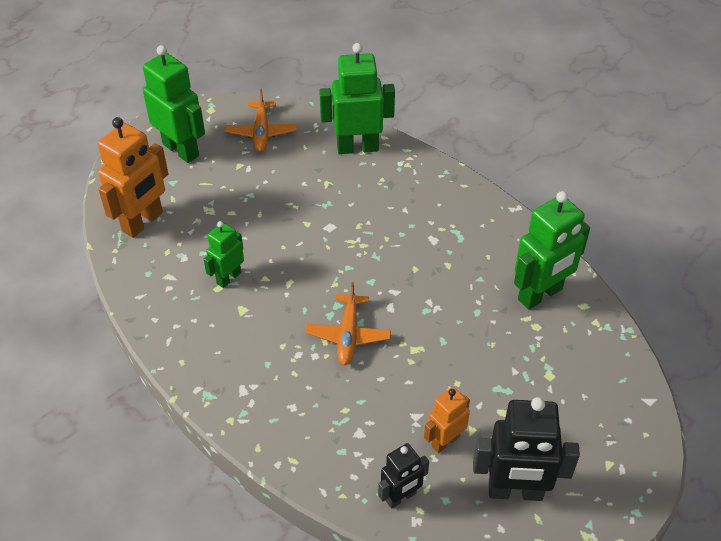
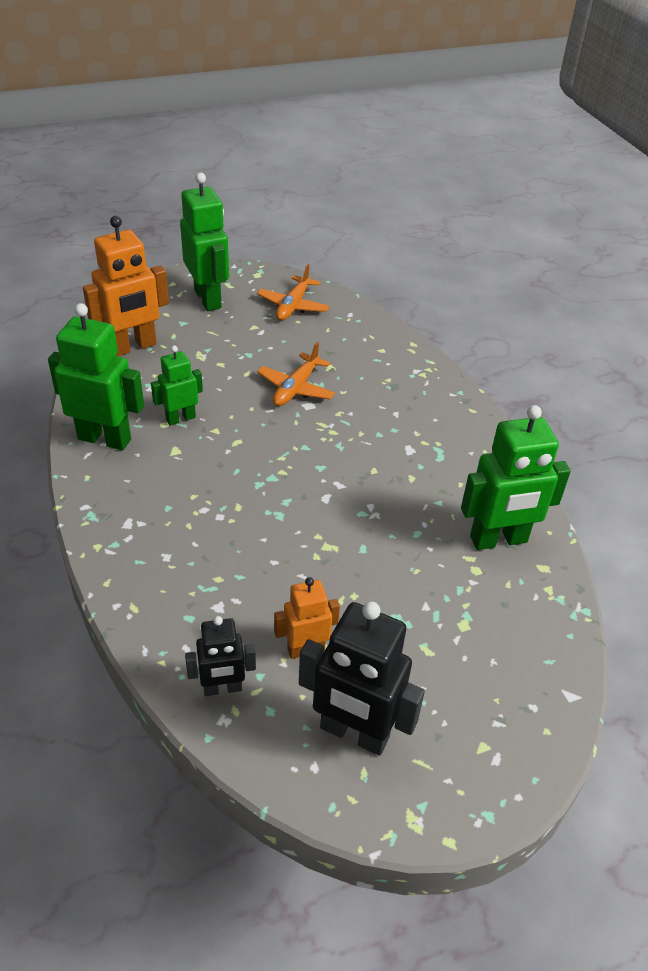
camera: 20 degrees right, 5 degrees down
orange plane [305,282,391,365] -> orange plane moved to [257,342,335,406]
green robot [319,43,395,154] -> green robot moved to [48,303,144,450]

